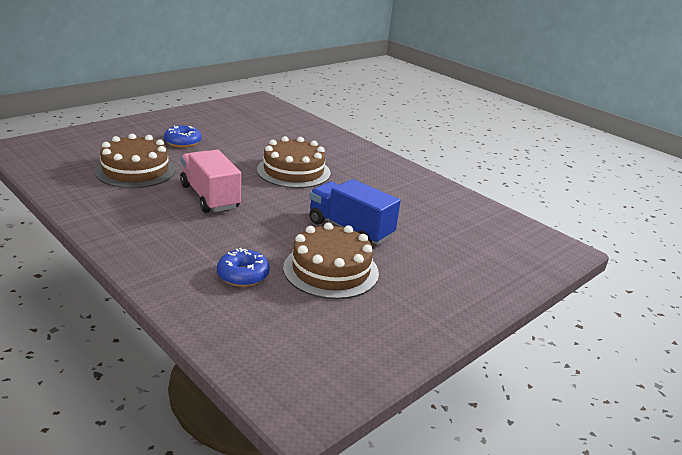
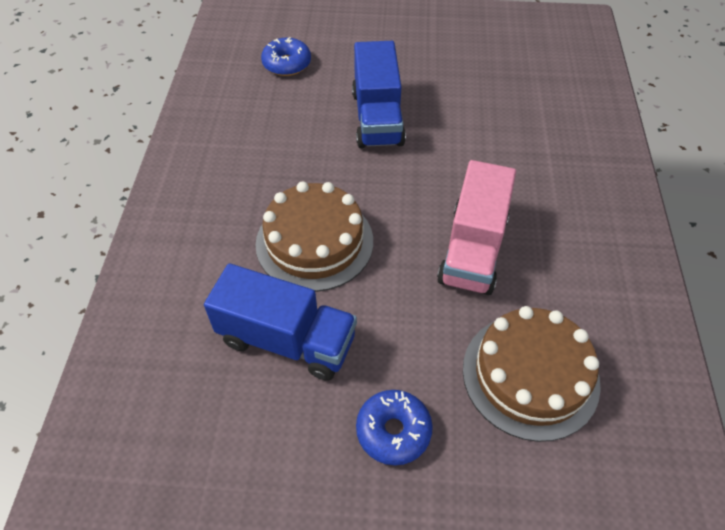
camera: 130 degrees left, 25 degrees up
blue donut [217,248,270,287] -> blue donut moved to [261,37,311,76]
brown cake [283,222,379,299] -> none
none -> blue truck [204,264,357,381]

